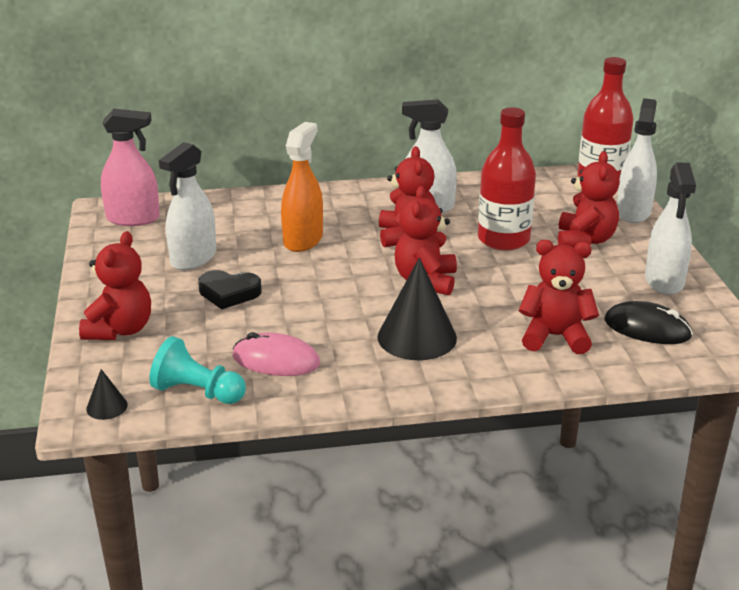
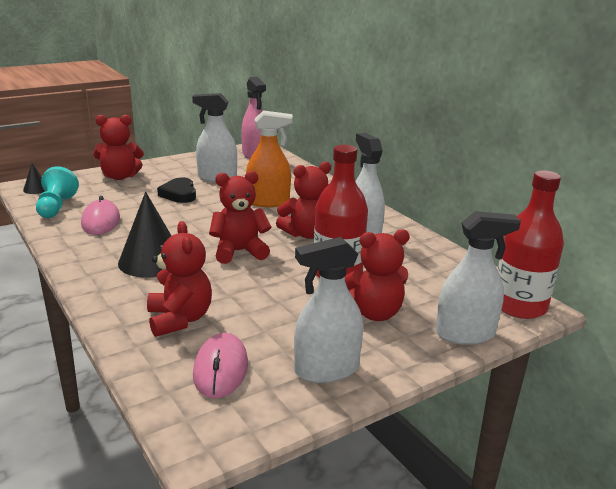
camera: 65 degrees right, 5 degrees down
black mouse [604,301,693,344] -> pink mouse [193,333,248,399]

